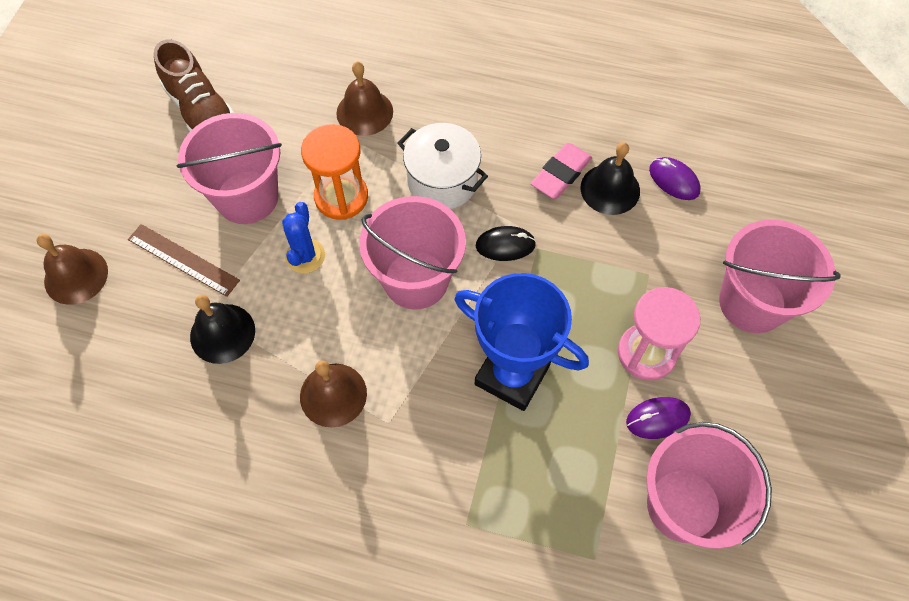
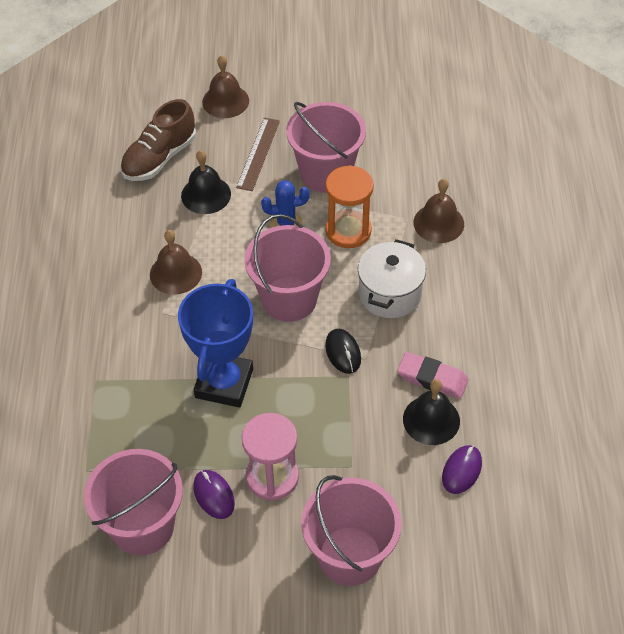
camera: 75 degrees right, 10 degrees down
brown shoe [154,40,234,132] -> brown shoe moved to [120,99,196,181]

